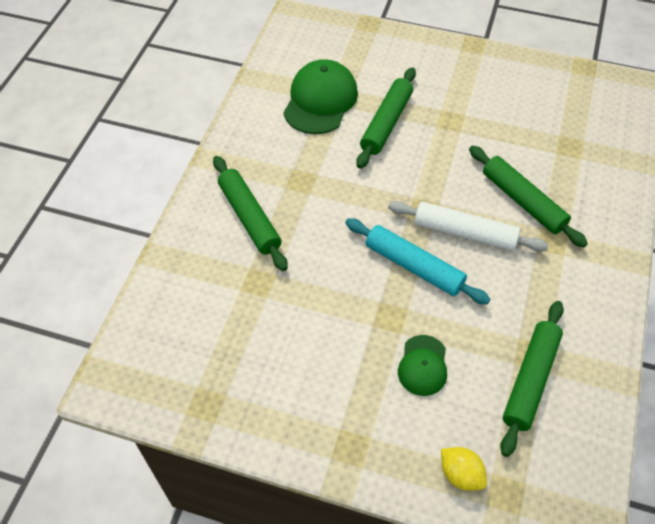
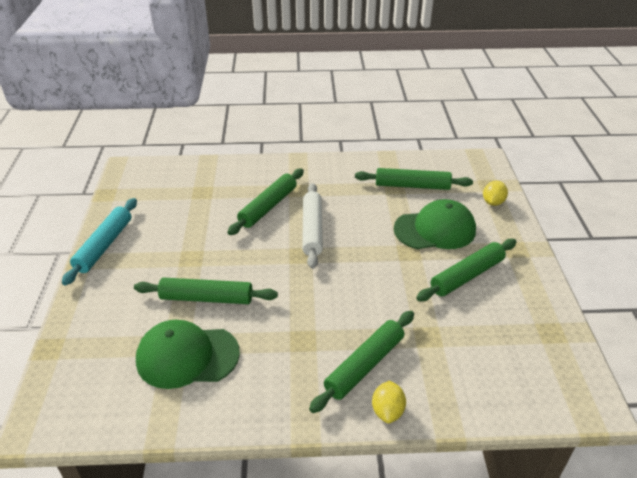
camera: 110 degrees left, 15 degrees down
turquoise rolling pin [345,218,490,304] -> turquoise rolling pin moved to [62,198,137,285]
green cap [398,335,447,396] -> green cap [394,199,476,249], size x1.76
none -> yellow lemon [372,381,406,423]
none -> green rolling pin [416,239,517,301]

